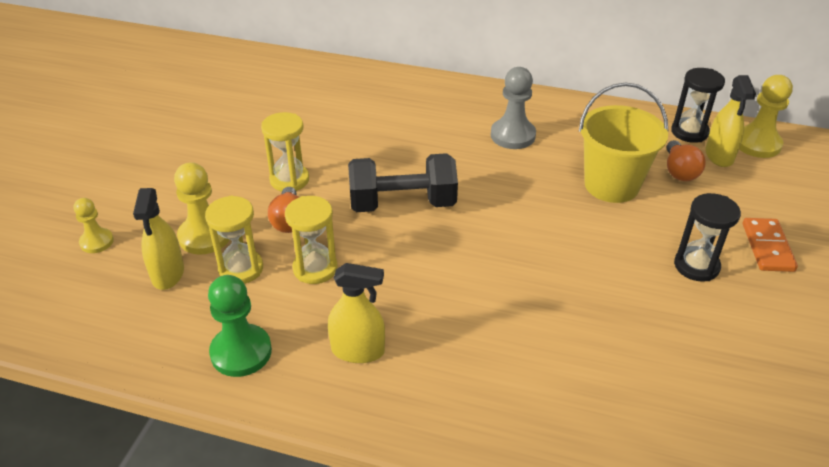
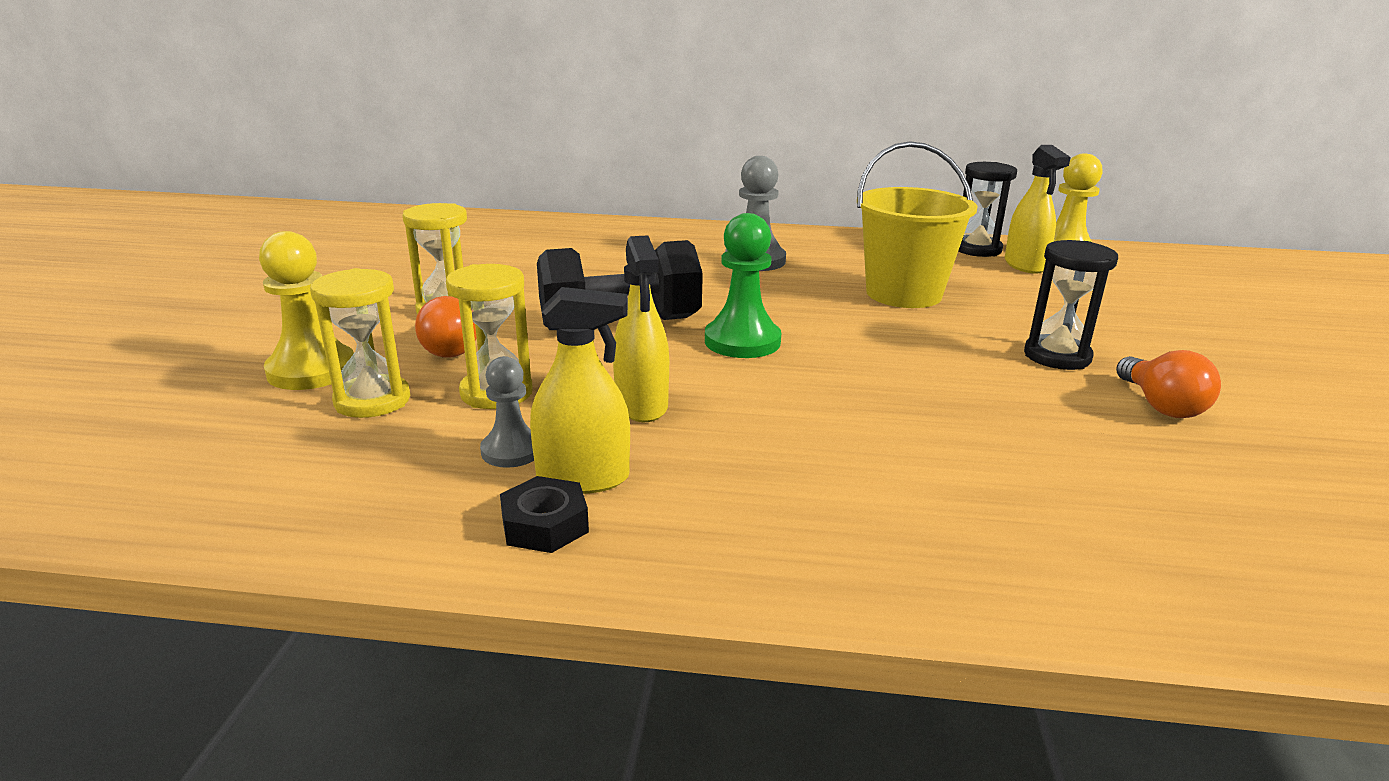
camera: 10 degrees left, 15 degrees down
yellow pawn [74,198,114,253] -> none
yellow spray bottle [133,188,184,290] -> yellow spray bottle moved to [613,235,669,422]
green pawn [208,275,272,377] -> green pawn moved to [705,213,781,358]
orange light bulb [667,140,706,181] -> orange light bulb moved to [1116,350,1221,418]
orange domino [743,218,798,272] -> none
none -> grey pawn [480,356,534,468]
none -> black nut [500,476,589,553]

